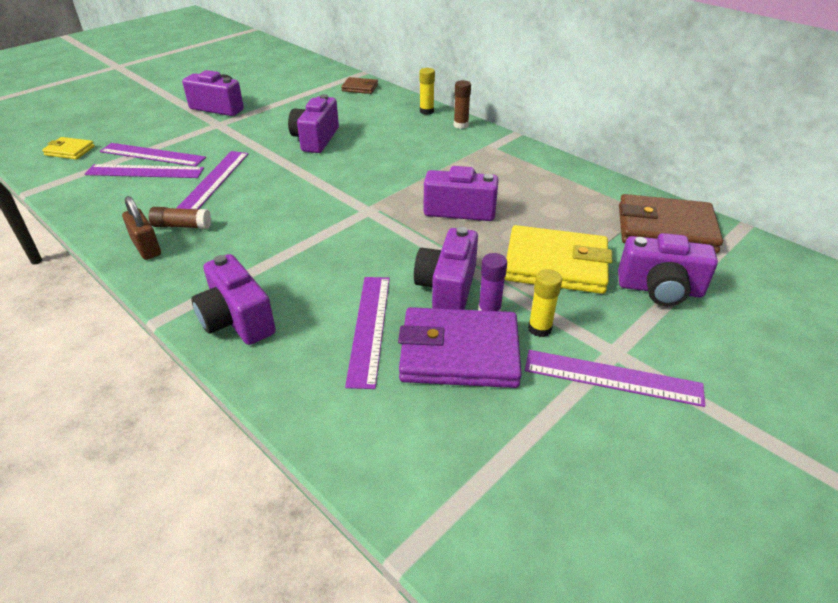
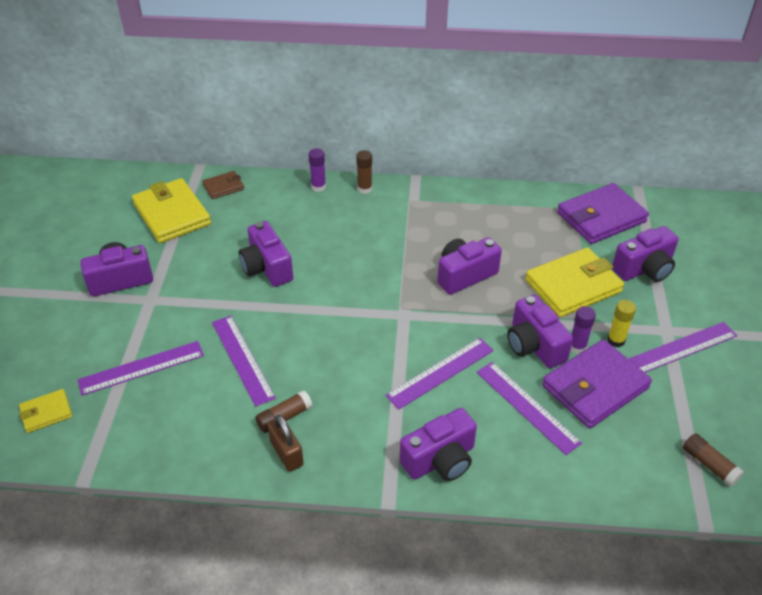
camera: 40 degrees left, 5 degrees up
purple ruler [85,164,204,178] -> purple ruler moved to [386,338,494,409]
brown padlock [122,196,161,260] -> brown padlock turned 45 degrees clockwise [268,415,304,472]
purple camera [191,254,276,345] -> purple camera turned 45 degrees counterclockwise [400,408,477,481]
yellow glue stick [419,68,435,115] -> purple glue stick [309,148,326,192]
brown wallet [619,194,723,253] -> purple wallet [557,183,649,244]
none -> yellow wallet [132,178,211,243]
none -> brown glue stick [683,433,744,487]

